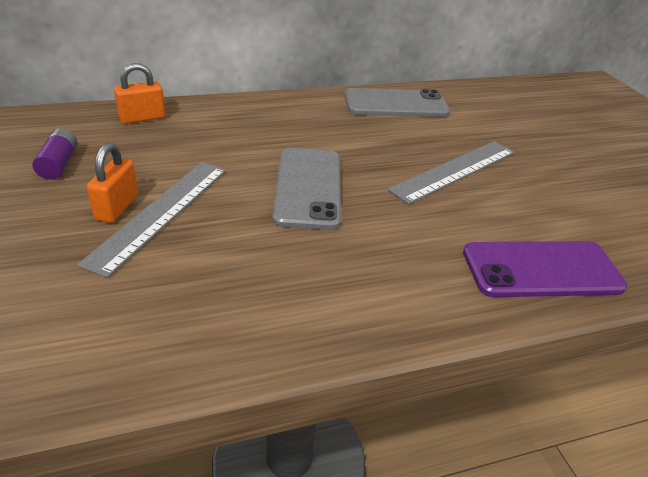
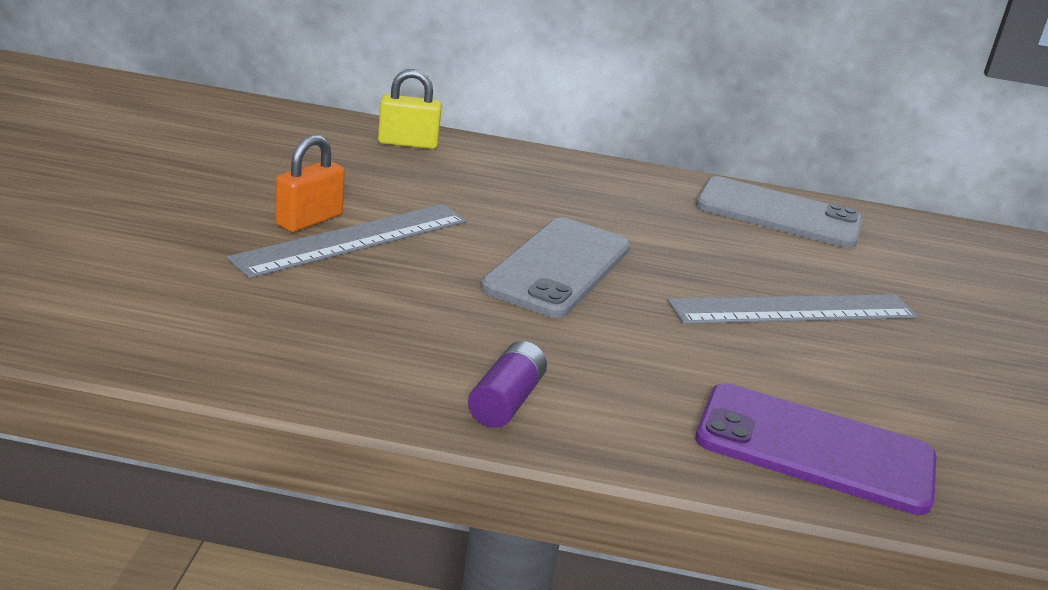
camera: 25 degrees right, 10 degrees down
purple battery [32,128,77,179] -> purple battery moved to [468,341,547,428]
orange padlock [114,63,165,124] -> yellow padlock [378,69,442,149]

